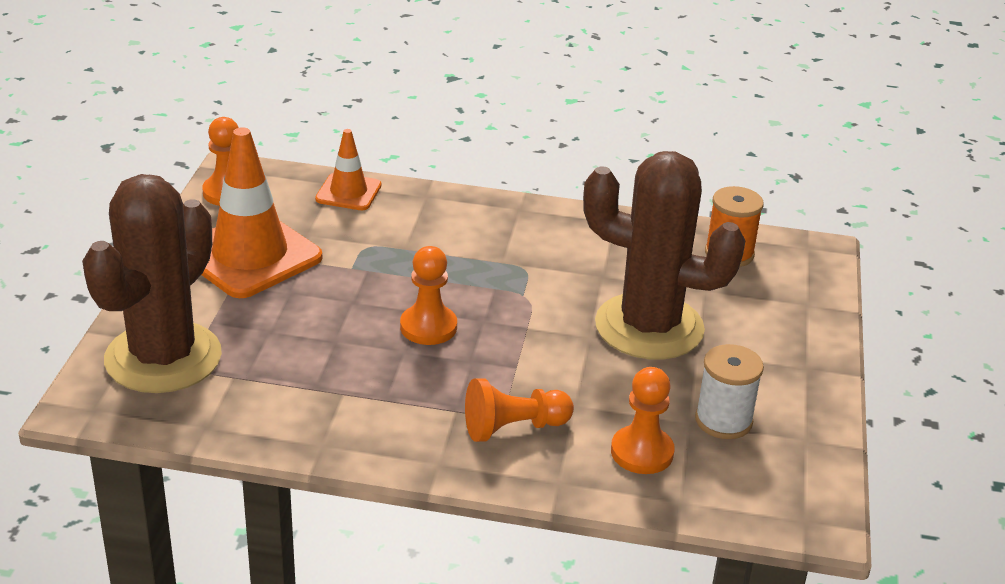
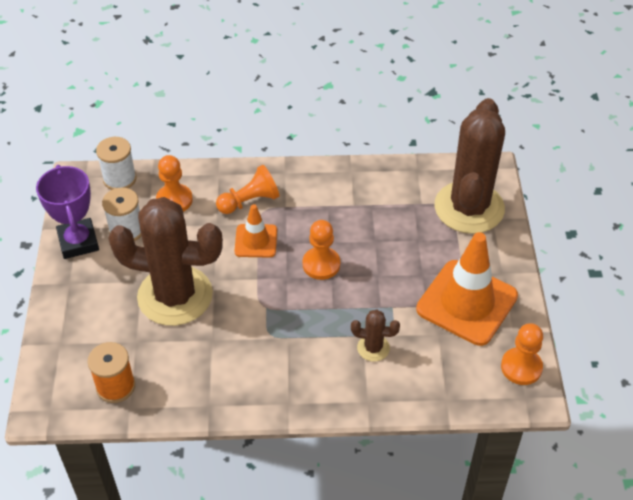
camera: 170 degrees right, 15 degrees up
orange traffic cone [315,129,381,210] -> orange traffic cone moved to [235,204,277,257]
none -> purple trophy [36,165,99,259]
none -> white spool [96,137,137,190]
none -> brown cactus [351,310,400,362]

